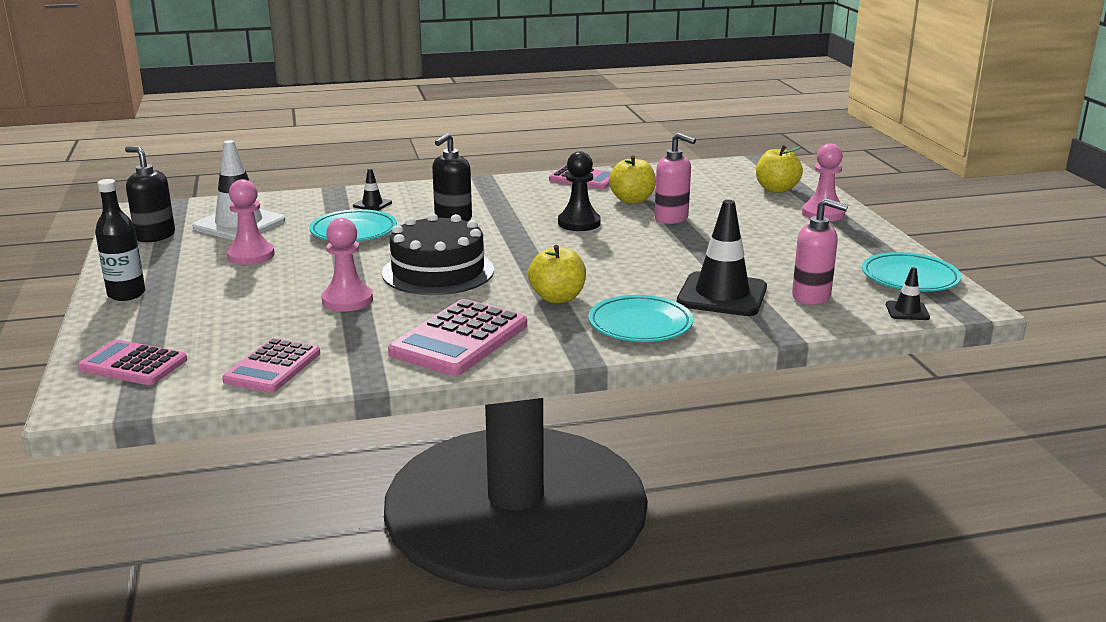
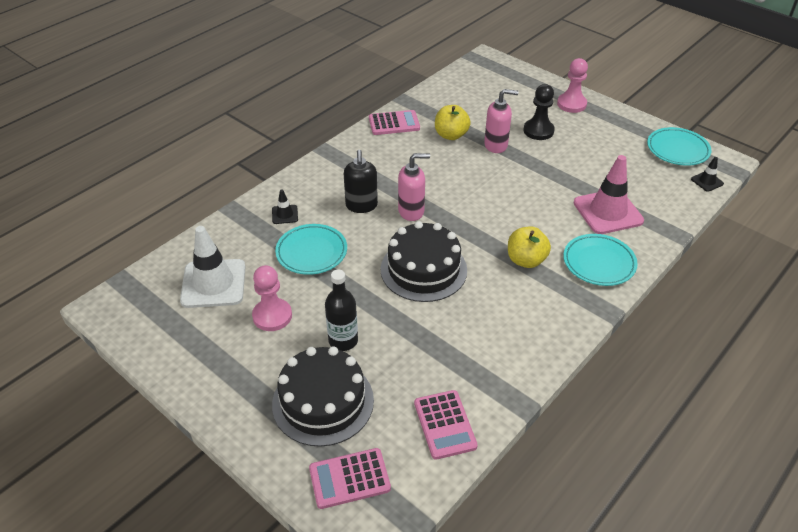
camera: 35 degrees left, 20 degrees up
black bottle [95,179,146,301] -> black bottle moved to [325,270,358,351]
black soap dispenser [125,146,175,242] -> none
pink pawn [322,218,373,311] -> none
pink calculator [388,299,527,376] -> none
black pawn [558,151,601,231] -> black pawn moved to [523,84,555,140]
black traffic cone [677,200,767,316] -> pink traffic cone [574,155,644,234]
yellow apple [756,145,803,193] -> none
pink soap dispenser [792,198,848,305] -> pink soap dispenser moved to [398,153,430,221]
none -> black cake [272,346,374,447]

